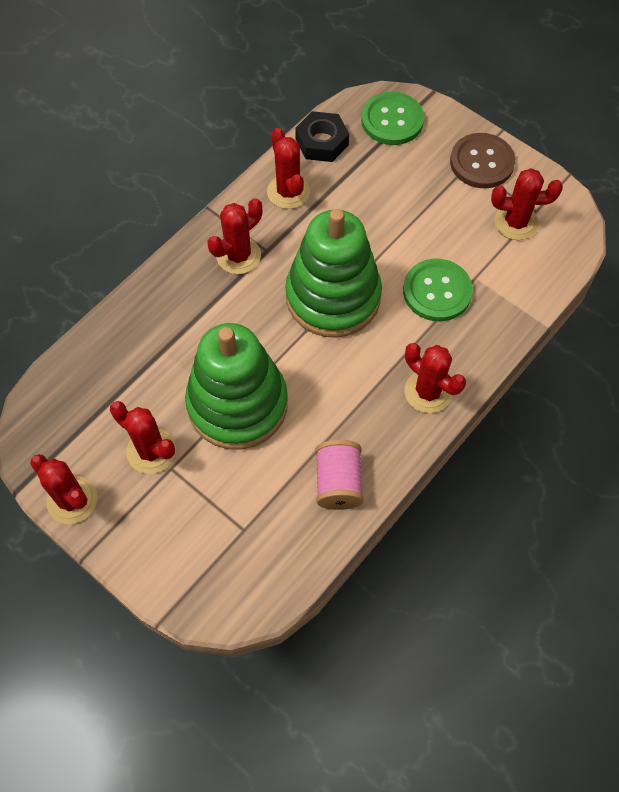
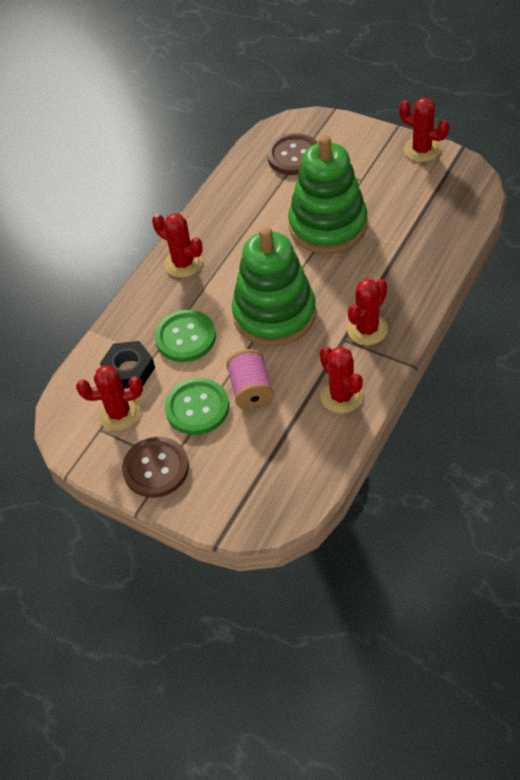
camera: 175 degrees right, 10 degrees down
red cactus [110,401,176,474] -> none
black nut [295,111,349,162] -> black nut moved to [100,341,155,388]
pink spool [316,440,364,510] -> pink spool moved to [226,349,274,410]
green button [361,92,424,145] -> green button moved to [165,378,229,435]
none -> brown button [267,133,318,175]

